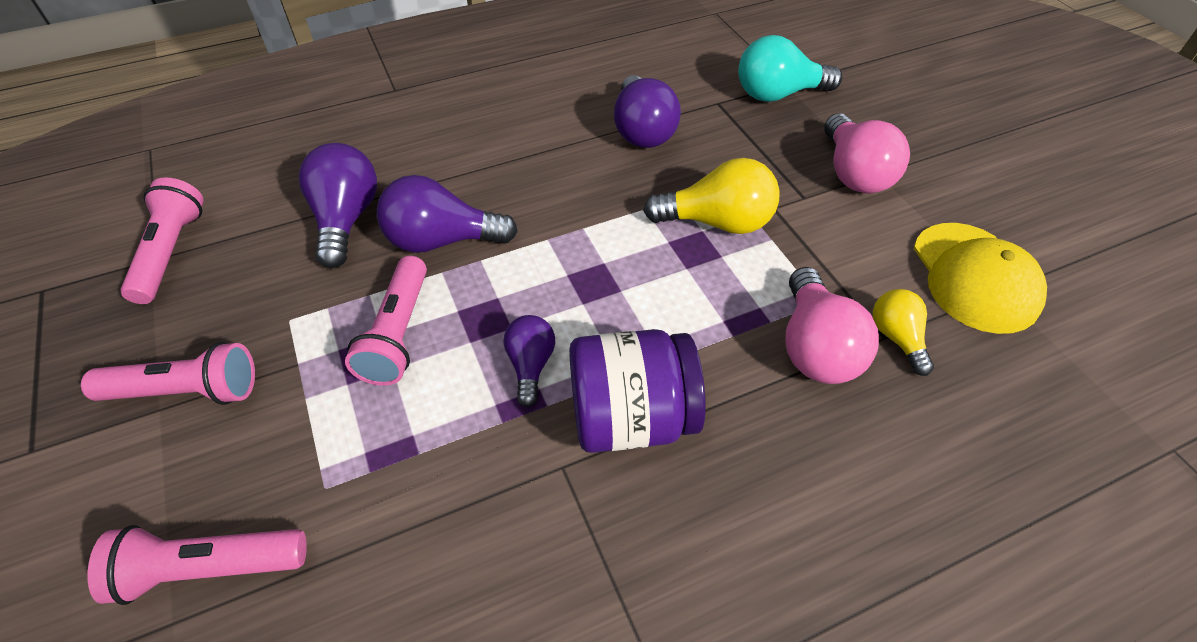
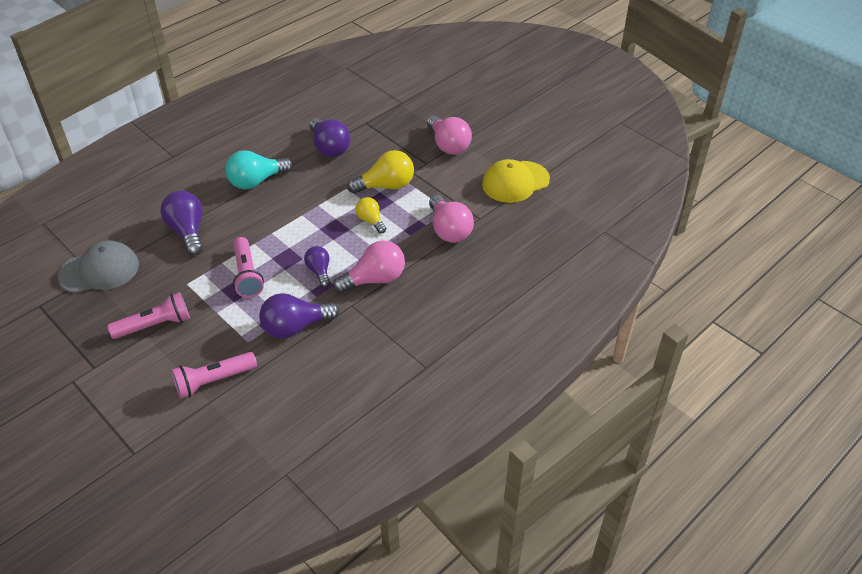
camera: 20 degrees left, 5 degrees down
pink flashlight [120,177,204,304] -> grey cap [58,240,139,293]
purple light bulb [377,175,518,253] -> purple light bulb moved to [259,293,339,339]
purple jar [569,329,706,453] -> pink light bulb [333,240,405,294]
turquoise light bulb [738,35,842,102] -> turquoise light bulb moved to [225,150,293,189]
yellow light bulb [873,289,934,376] -> yellow light bulb moved to [356,197,386,233]
yellow cap [914,223,1047,334] -> yellow cap turned 90 degrees clockwise [482,159,550,203]

